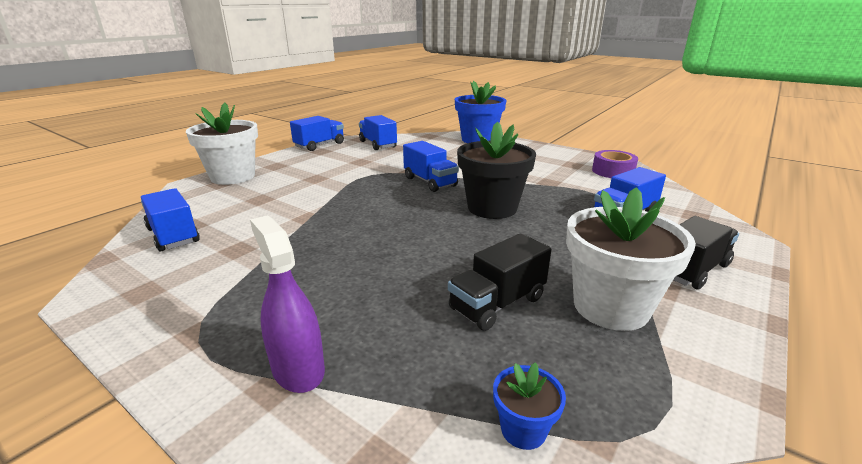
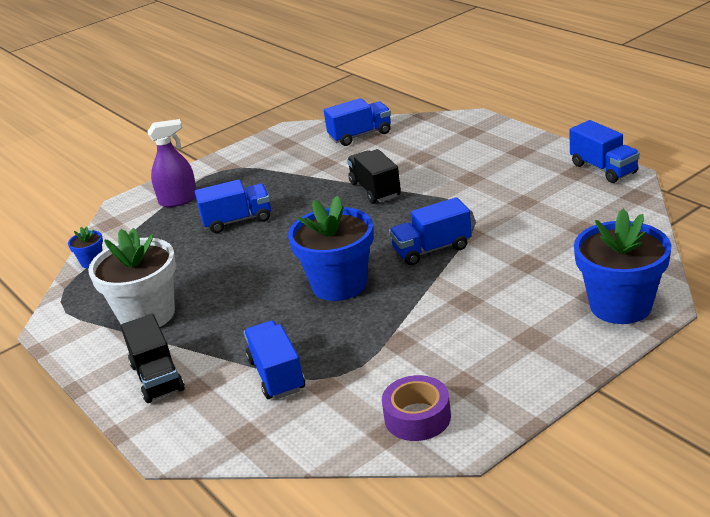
camera: 110 degrees right, 5 degrees up
white flower pot [186,102,258,185] -> none
blue truck [359,115,397,150] -> blue truck moved to [195,179,271,233]
black truck [448,233,552,331] -> black truck moved to [347,149,401,204]
black flower pot [457,122,536,219] -> blue flower pot [288,195,374,301]

